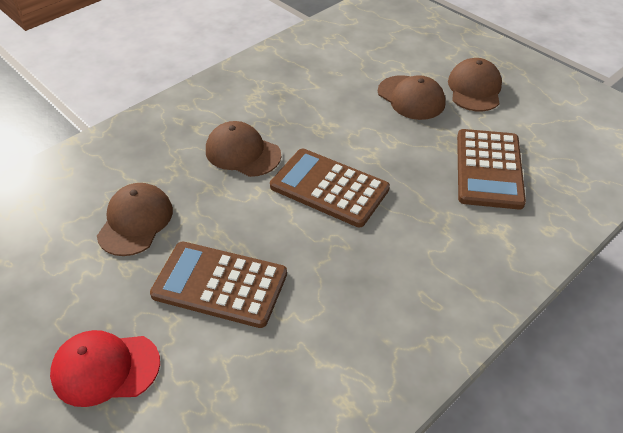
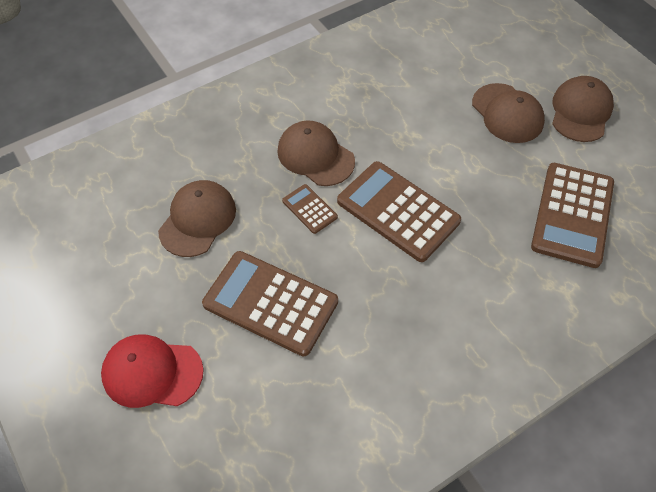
camera: 10 degrees right, 10 degrees up
none -> brown calculator [282,184,338,234]

